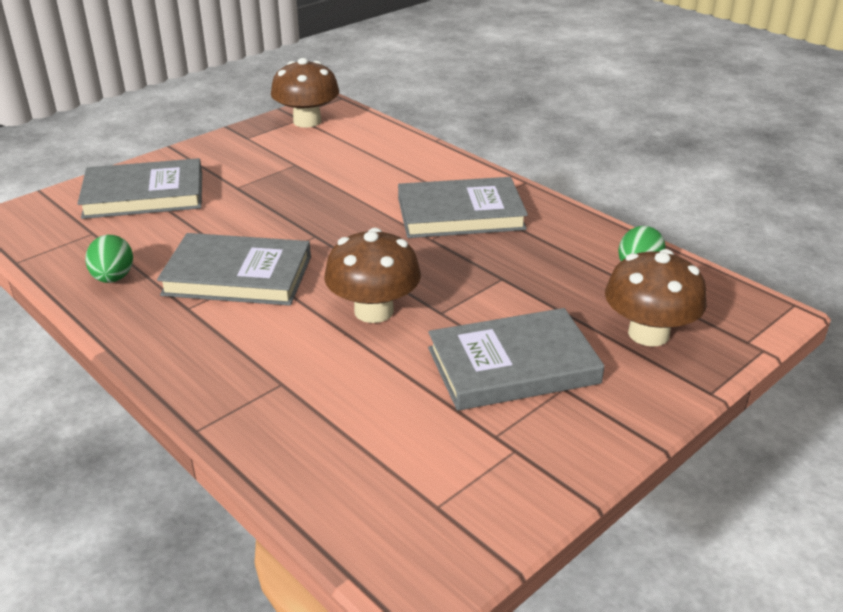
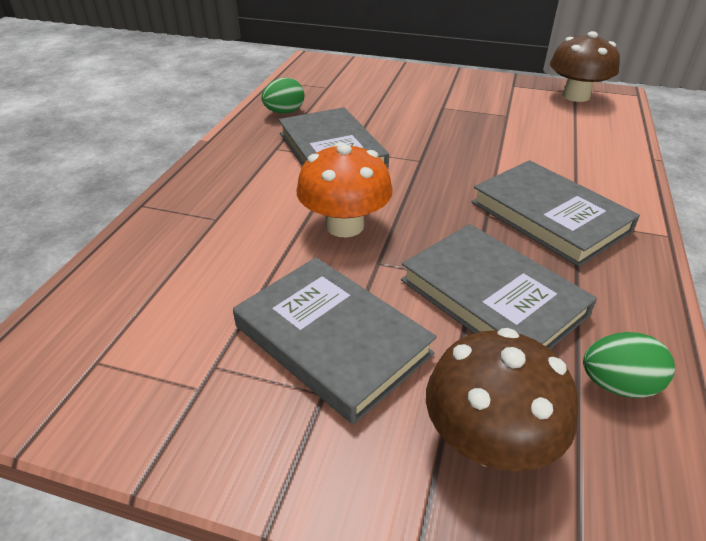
camera: 60 degrees right, 5 degrees up
grey book [77,158,202,219] -> grey book moved to [401,224,597,349]
brown mushroom [324,228,421,323] -> orange mushroom [296,142,393,237]

